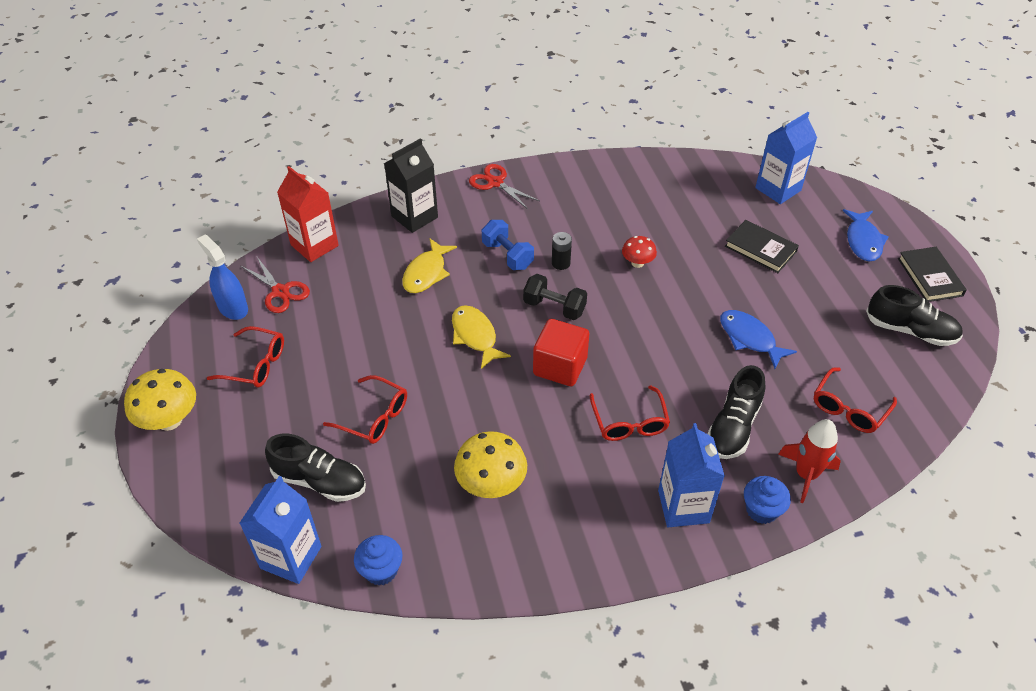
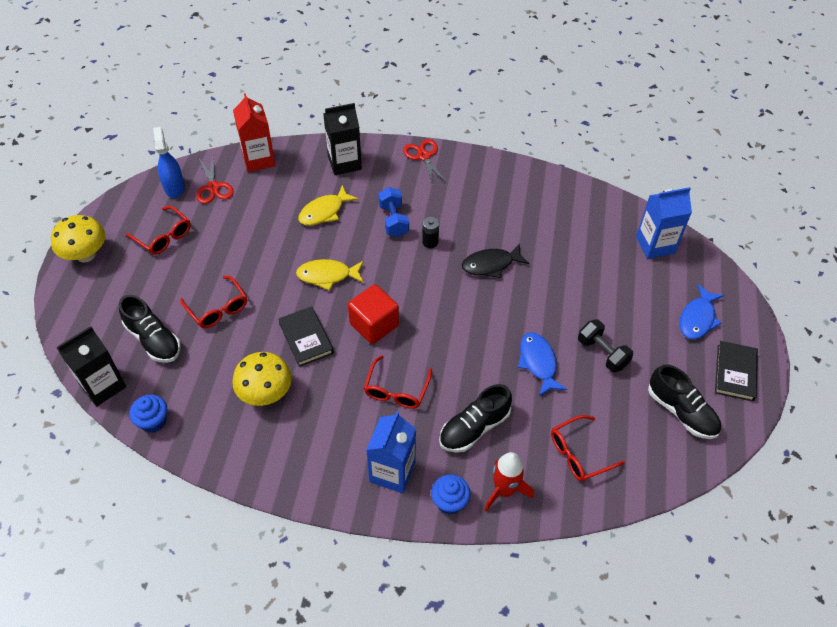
camera: 25 degrees right, 5 degrees up
blue carton [239,476,322,584] -> black carton [57,326,126,407]
yellow fish [452,305,511,369] -> yellow fish turned 90 degrees counterclockwise [296,259,364,291]
black dumbbell [523,274,587,320] -> black dumbbell moved to [578,319,633,373]
red mushroom [622,236,657,268] -> black fish [462,244,530,278]
black book [725,220,799,273] -> black book moved to [278,306,334,367]

